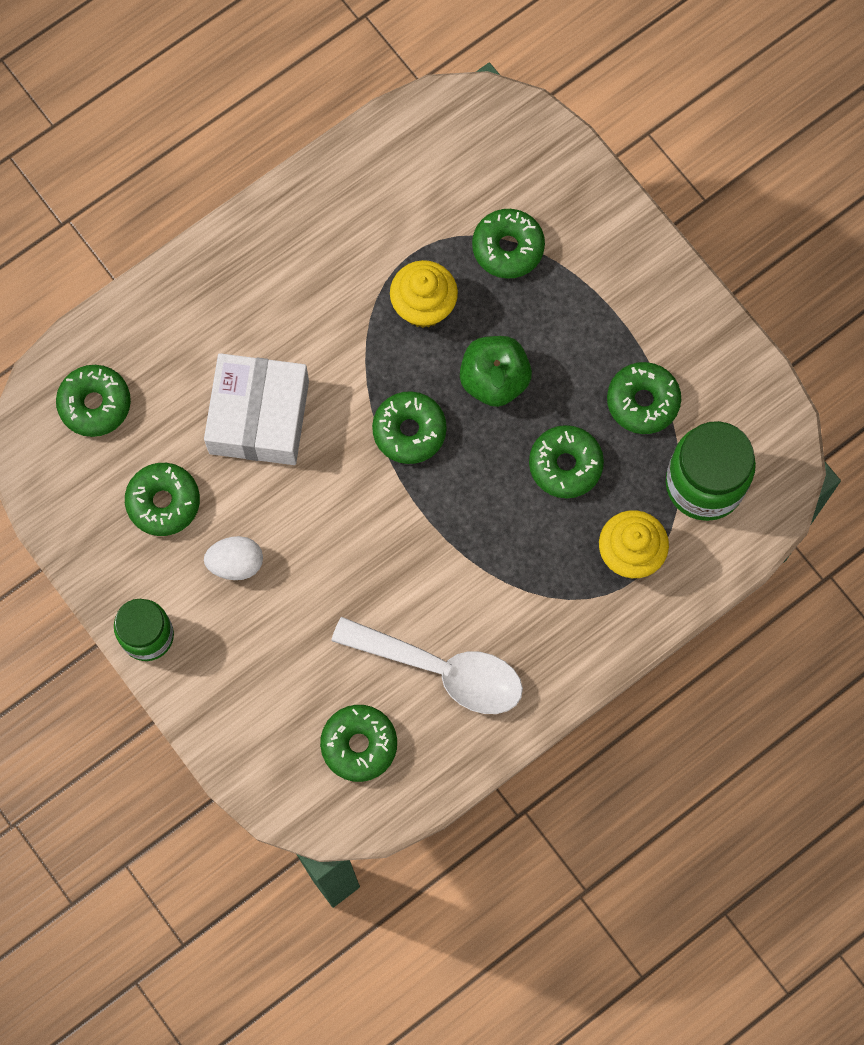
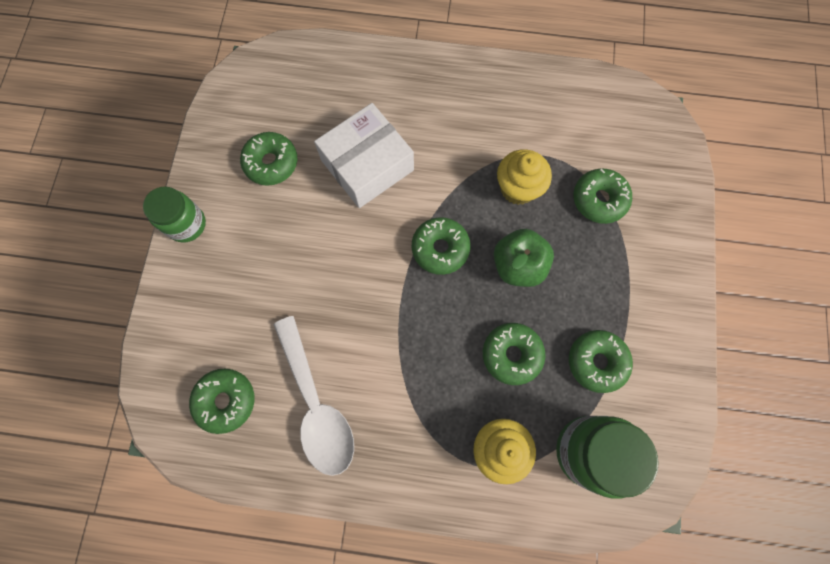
camera: 45 degrees right, 0 degrees up
green donut [56,365,131,437] -> none
white egg [204,536,263,580] -> none

